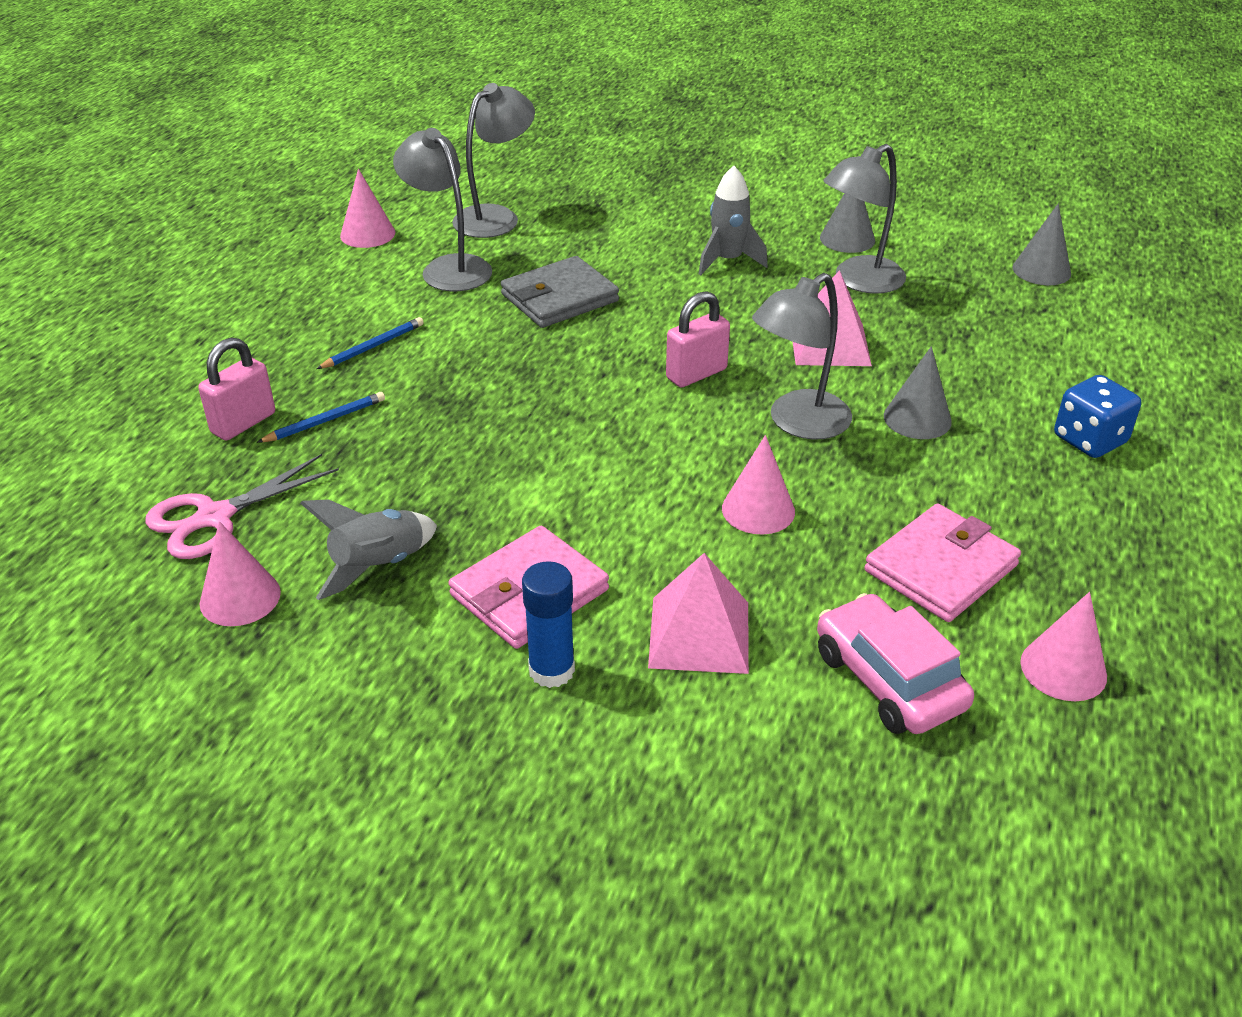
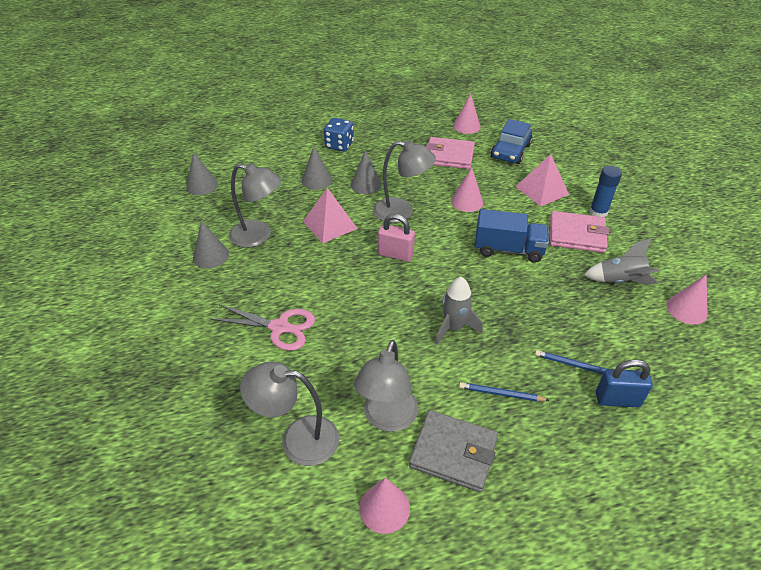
camera: 125 degrees left, 5 degrees up
pink scissors [145,454,339,559] -> pink scissors moved to [211,304,315,351]
pink padlock [198,338,275,441] -> blue padlock [596,359,653,407]
grey wallet [501,256,619,328] -> grey wallet moved to [409,410,498,492]
grey rocket [699,166,768,275] -> grey rocket moved to [435,277,483,345]
pink car [817,593,974,734] -> blue car [491,119,533,164]
none -> grey cone [302,147,332,190]
none -> blue truck [475,209,549,263]

